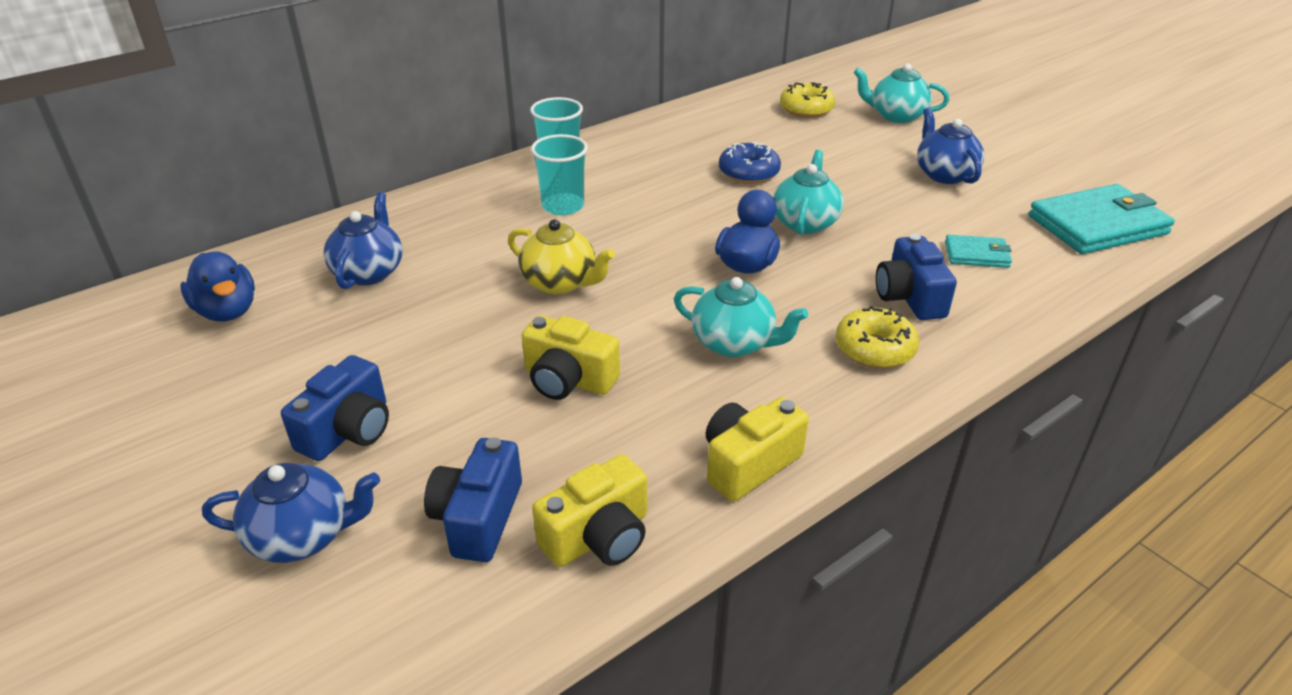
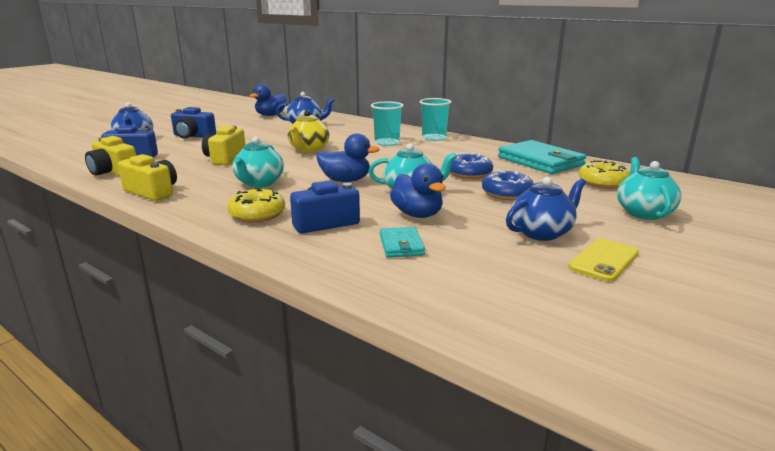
camera: 75 degrees right, 15 degrees down
turquoise wallet [1029,184,1175,254] -> turquoise wallet moved to [498,140,586,174]
none -> blue duck [390,163,446,218]
none -> blue donut [482,170,534,200]
none -> yellow phone [569,238,639,282]

